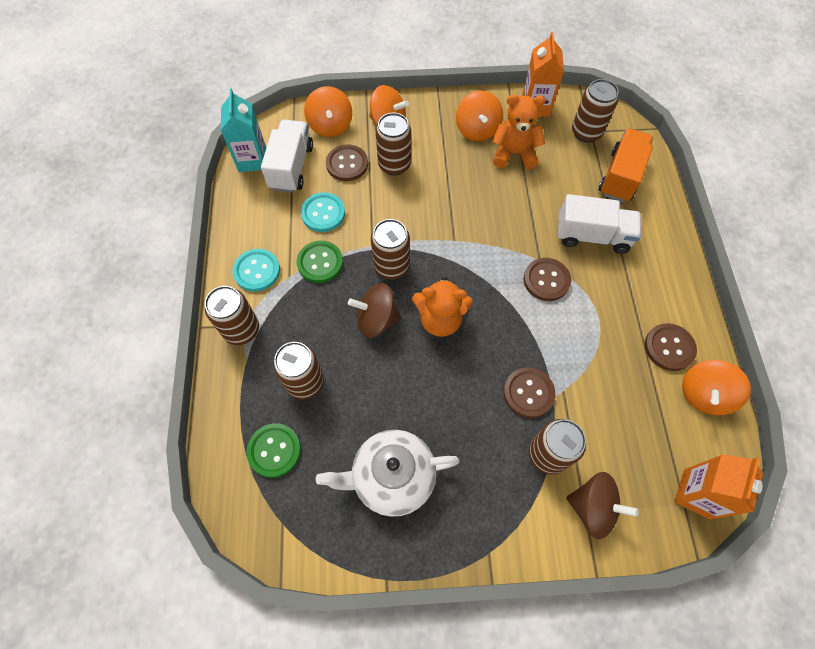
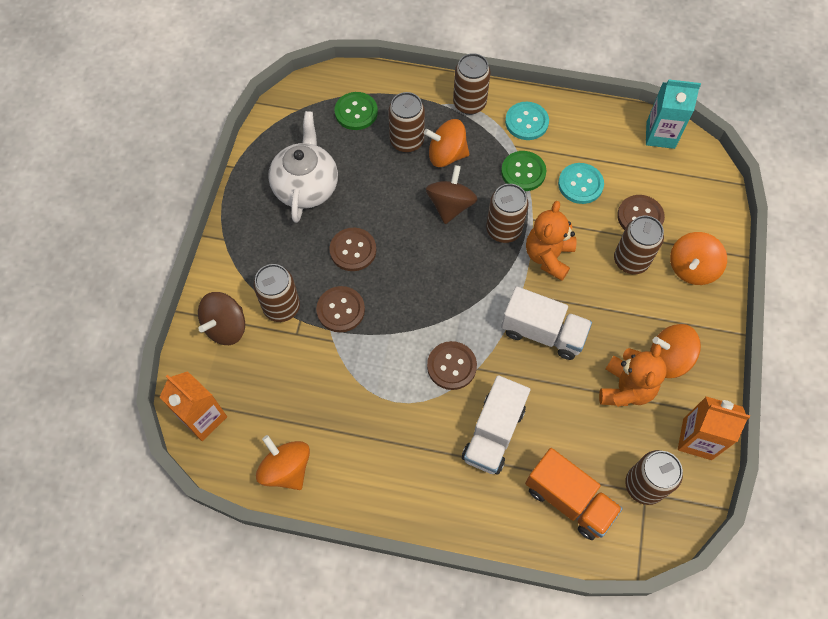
camera: 105 degrees right, 0 degrees up
white truck [261,119,313,193] -> white truck moved to [501,286,592,360]
orange spinning top [304,86,352,137] -> orange spinning top moved to [424,119,469,167]
orange teddy bear [412,277,473,337] -> orange teddy bear moved to [526,201,576,281]
brown button [645,323,697,371] -> brown button moved to [330,228,376,271]

